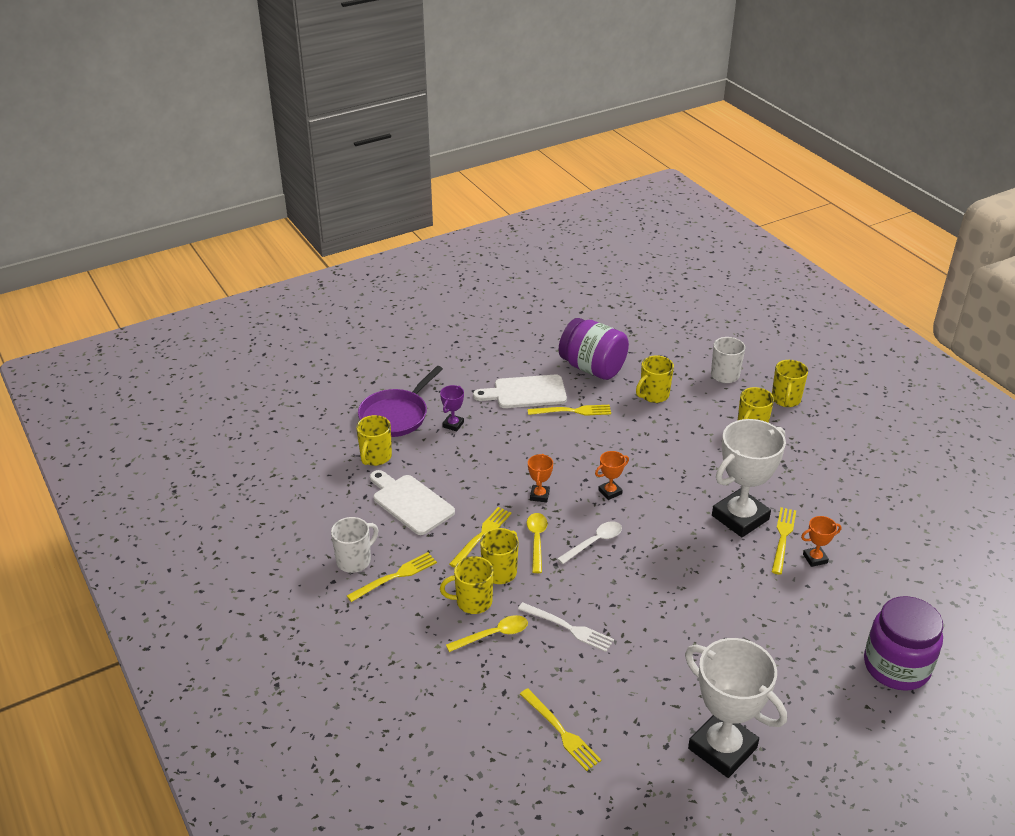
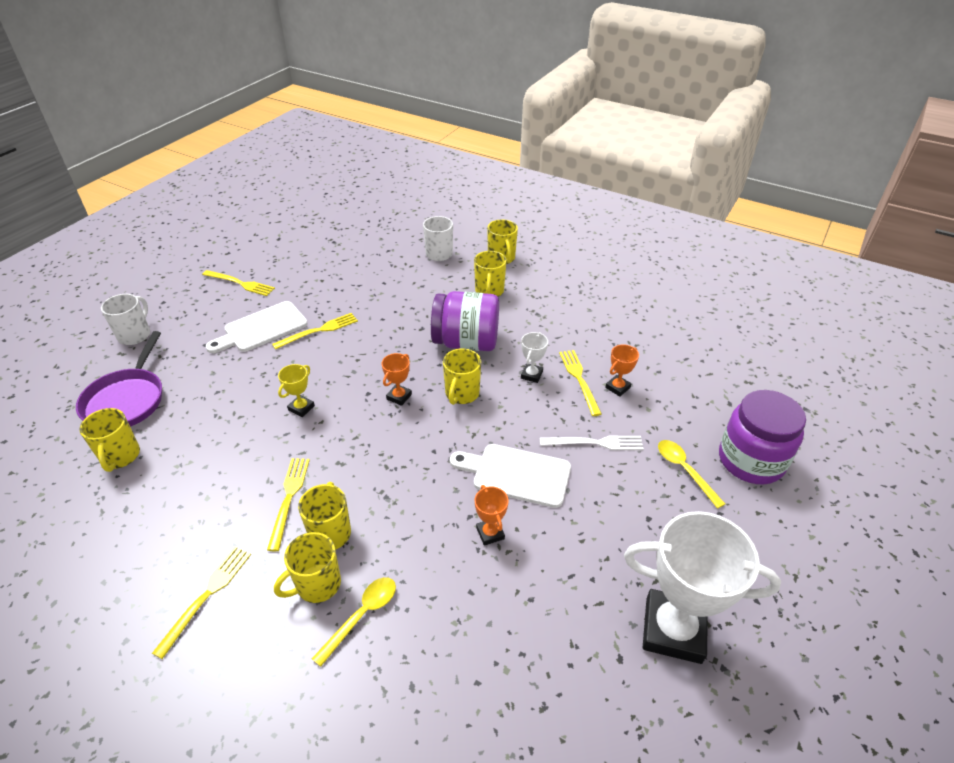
camera: 30 degrees left, 5 degrees up
white mug [331,517,378,573] -> white mug moved to [101,294,150,345]
white cutting board [370,470,455,535] -> white cutting board moved to [450,444,571,508]
purple trophy [440,385,464,431] -> none
white fork [518,602,614,652] -> white fork moved to [540,436,644,450]
yellow fork [520,688,601,771] -> yellow fork moved to [202,270,275,296]
yellow spoon [527,513,548,573] -> yellow spoon moved to [658,440,725,509]
orange trophy [528,454,553,502] -> orange trophy moved to [475,485,509,546]
white spoon [557,521,622,564] -> none
purple jar [559,318,629,380] -> purple jar moved to [431,291,499,351]
yellow mug [636,355,674,403] -> yellow mug moved to [443,348,481,405]
white trophy [712,419,786,537] -> white trophy [521,332,548,383], size x0.43
none -> yellow trophy [278,364,315,417]

